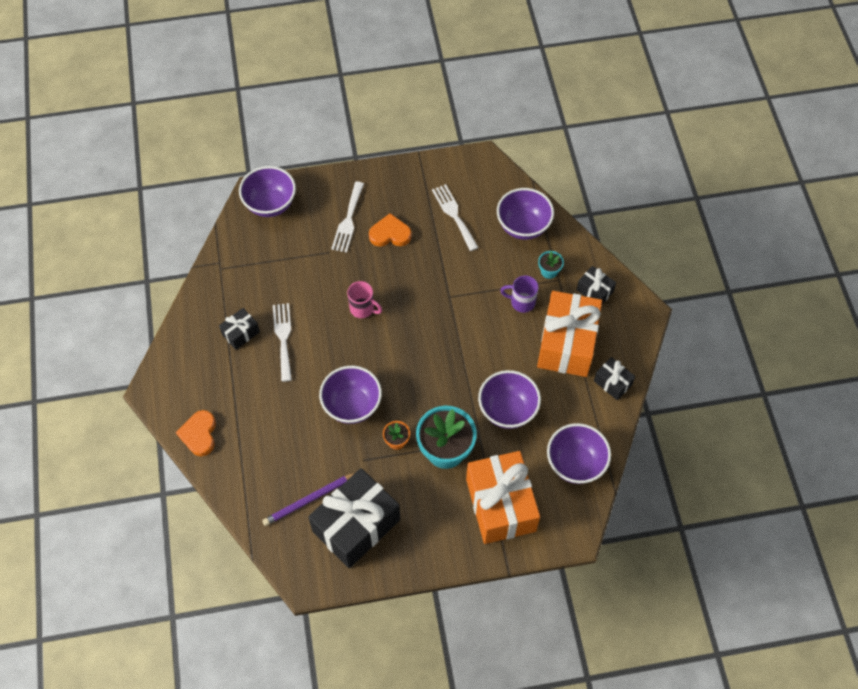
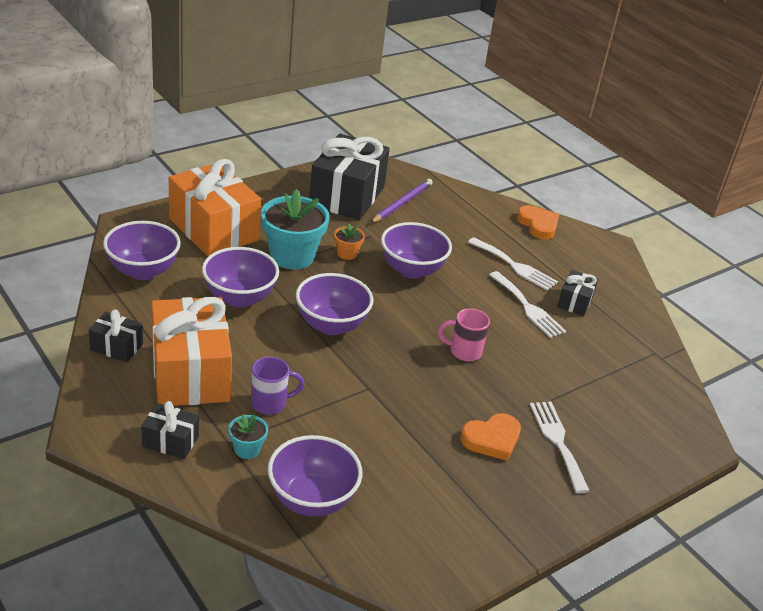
camera: 150 degrees right, 25 degrees down
purple bowl [239,166,296,217] -> purple bowl moved to [296,273,374,335]
white fork [432,184,479,251] -> white fork moved to [468,238,558,290]

